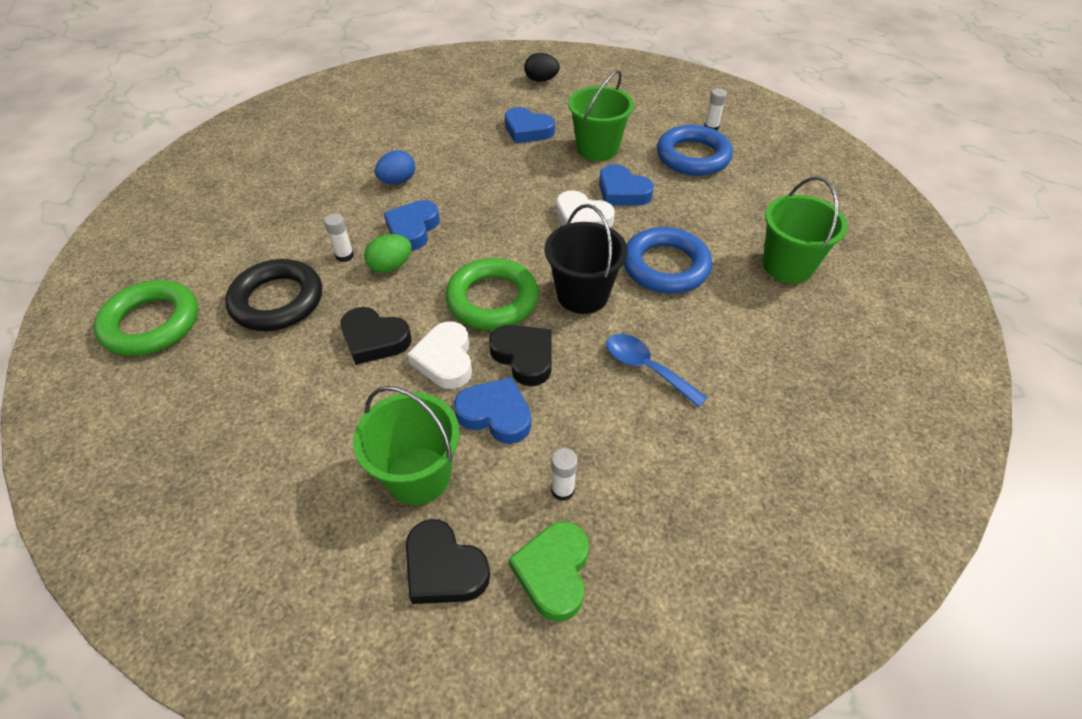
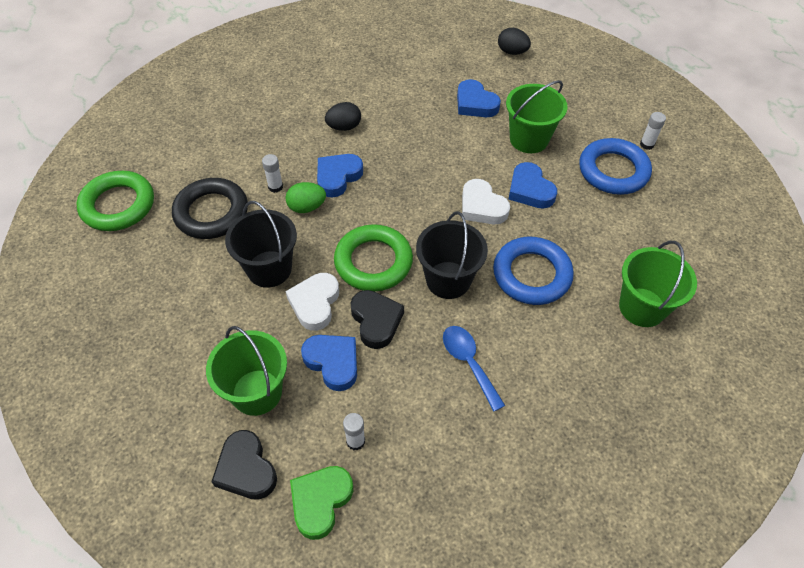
camera: 20 degrees right, 5 degrees up
black heart [341,307,412,365] -> black bucket [225,201,297,288]
blue egg [375,150,415,184] -> black egg [325,102,361,131]

